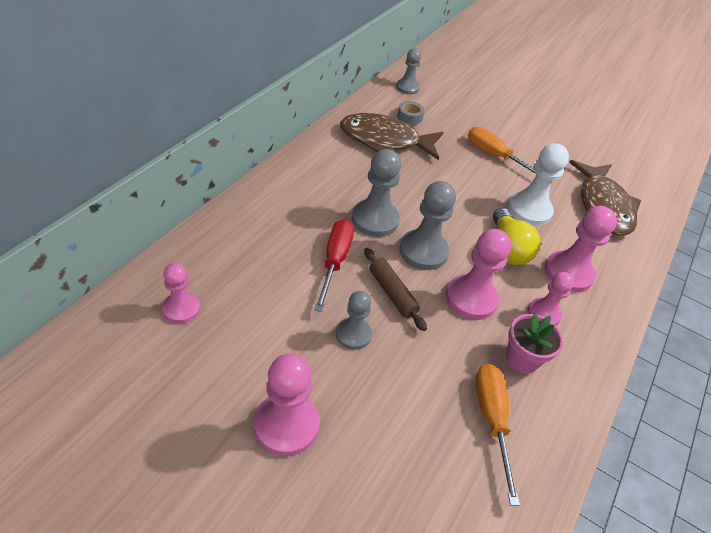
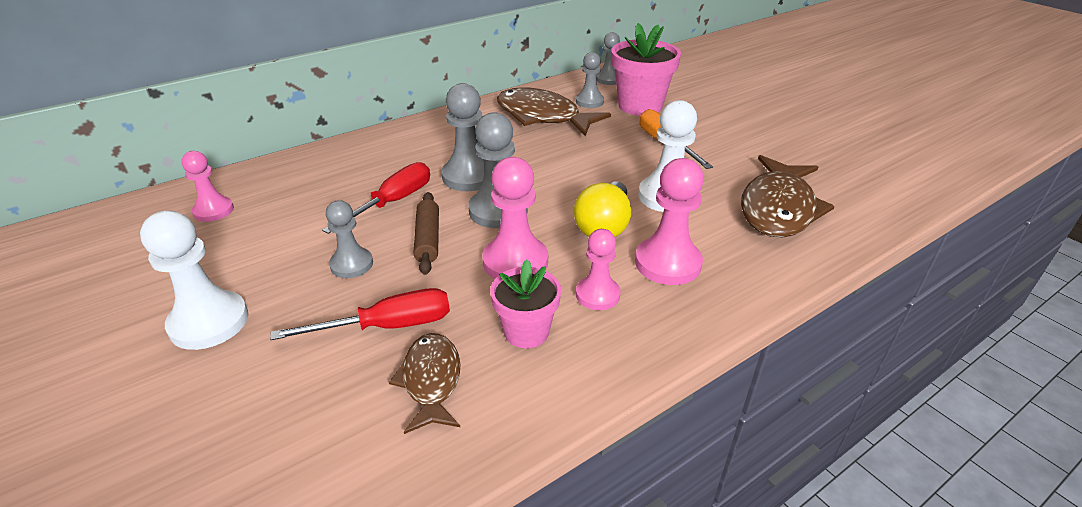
camera: 30 degrees right, 10 degrees down
pink pawn [254,354,319,456] -> white pawn [140,211,248,350]
grey tape [397,101,425,125] -> grey pawn [576,52,604,108]
orange screwdriver [475,364,520,506] -> brown fish [389,333,461,434]
none -> red screwdriver [270,288,450,340]
none -> pink flower pot [611,23,681,116]

